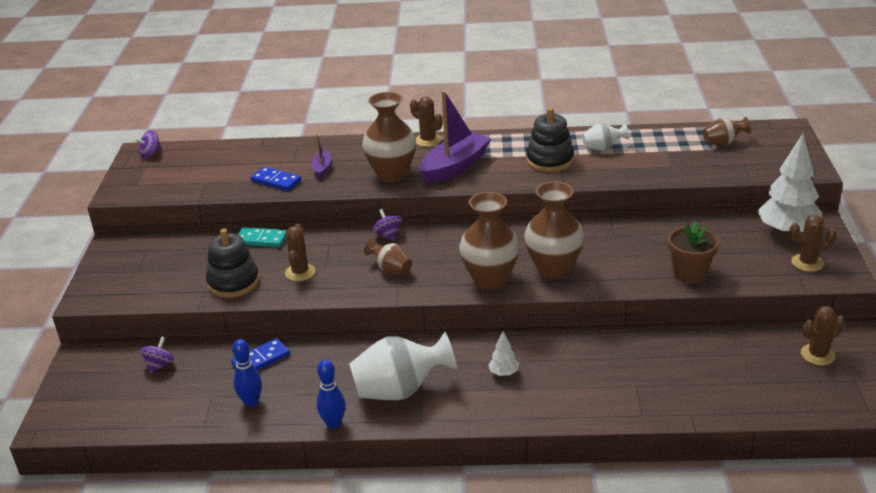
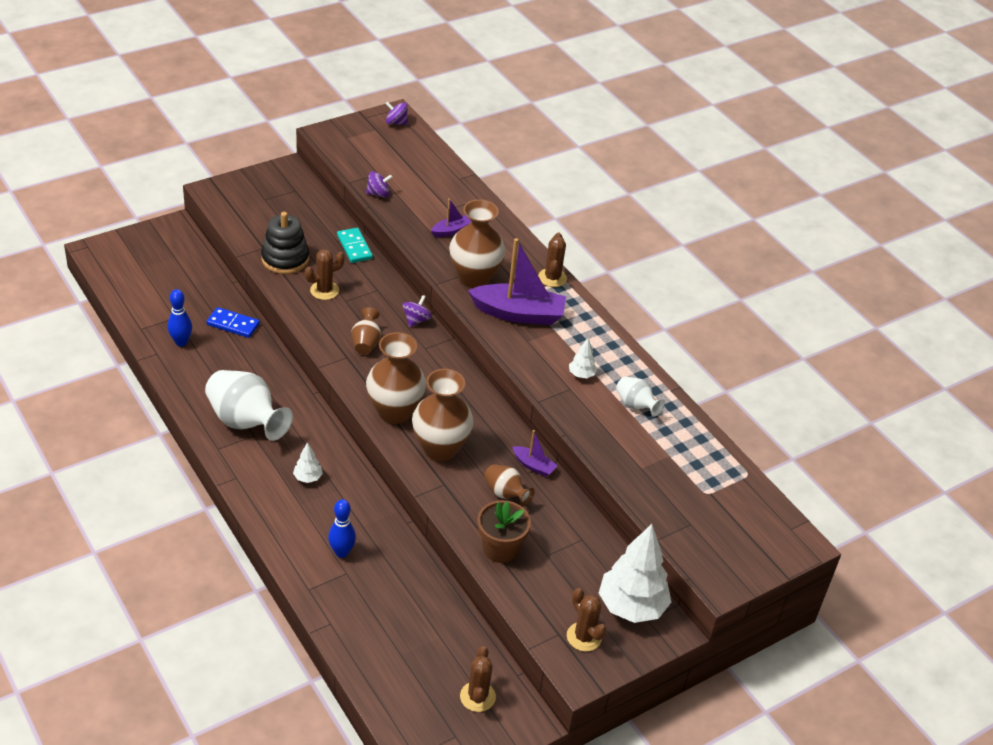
camera: 50 degrees right, 10 degrees up
purple spinning top [140,336,174,374] -> purple spinning top moved to [366,171,392,198]
blue domino [251,167,301,191] -> none
blue bowling pin [317,360,346,429] -> blue bowling pin moved to [328,499,356,558]
black stacking toy [526,108,574,172] -> white tree [569,338,597,378]
brown vase [703,117,751,145] -> brown vase moved to [484,464,535,506]
brown cactus [801,306,845,365] -> brown cactus turned 60 degrees clockwise [460,646,496,712]
none -> purple boat [512,430,558,477]

